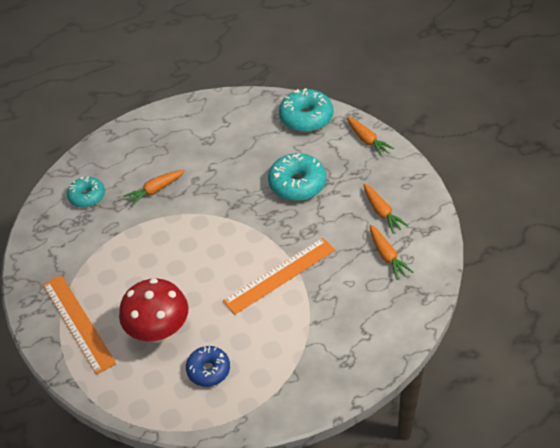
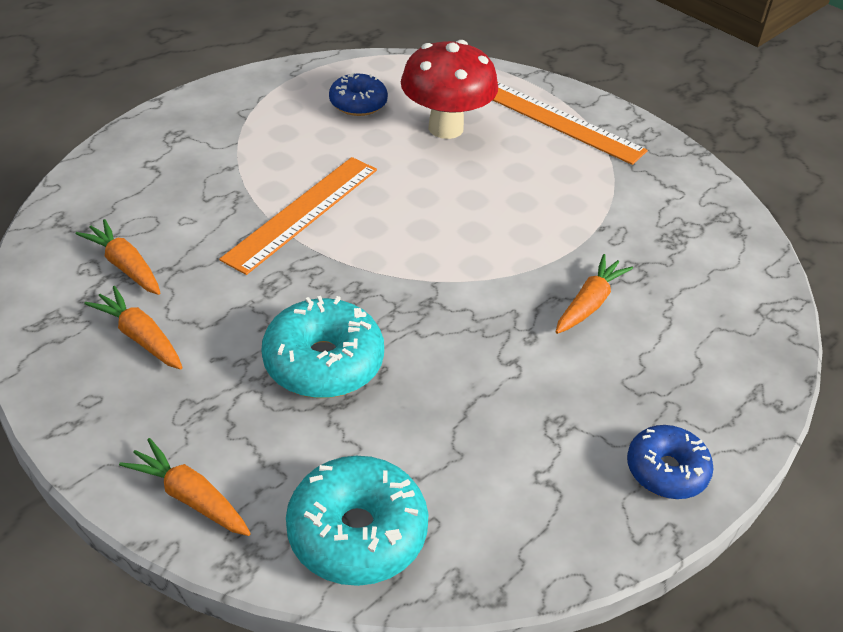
camera: 155 degrees right, 5 degrees down
turquoise donut [67,176,105,208] -> none
none -> blue donut [627,425,714,499]

